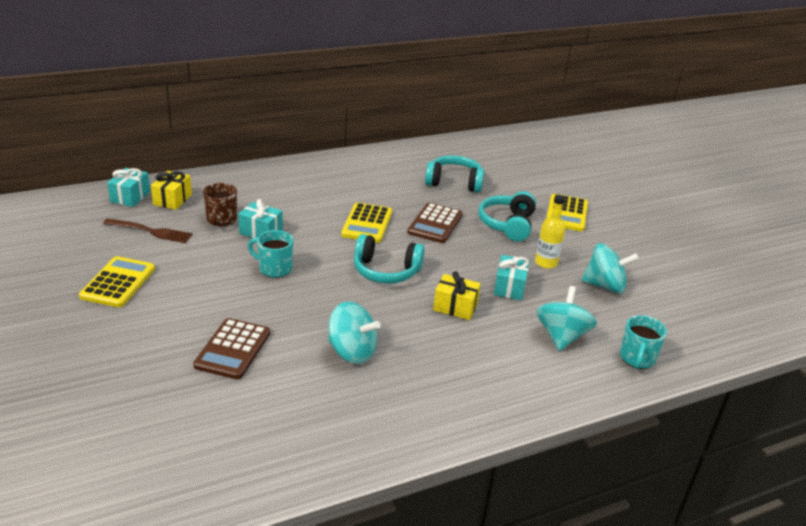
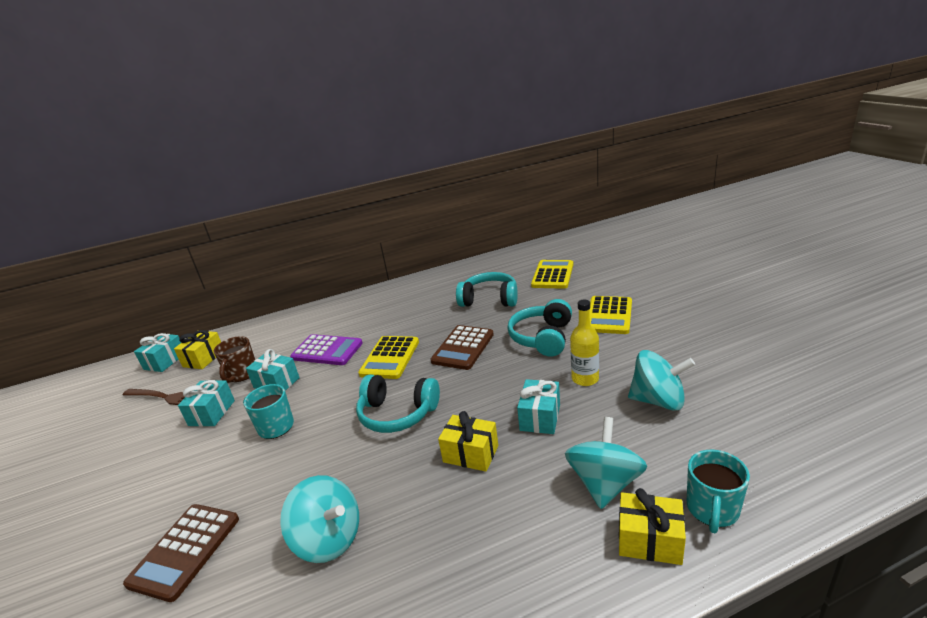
camera: 10 degrees right, 5 degrees down
yellow calculator [79,256,155,307] -> yellow calculator moved to [531,260,573,289]
none -> turquoise gift [178,380,235,427]
none -> purple calculator [290,334,363,365]
none -> yellow gift [619,488,686,565]

